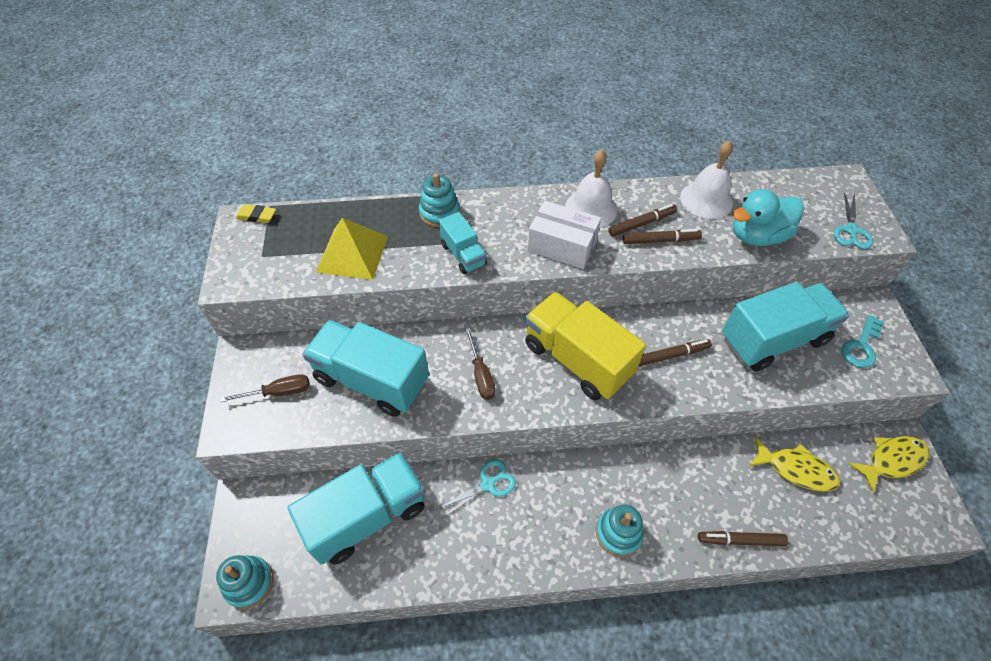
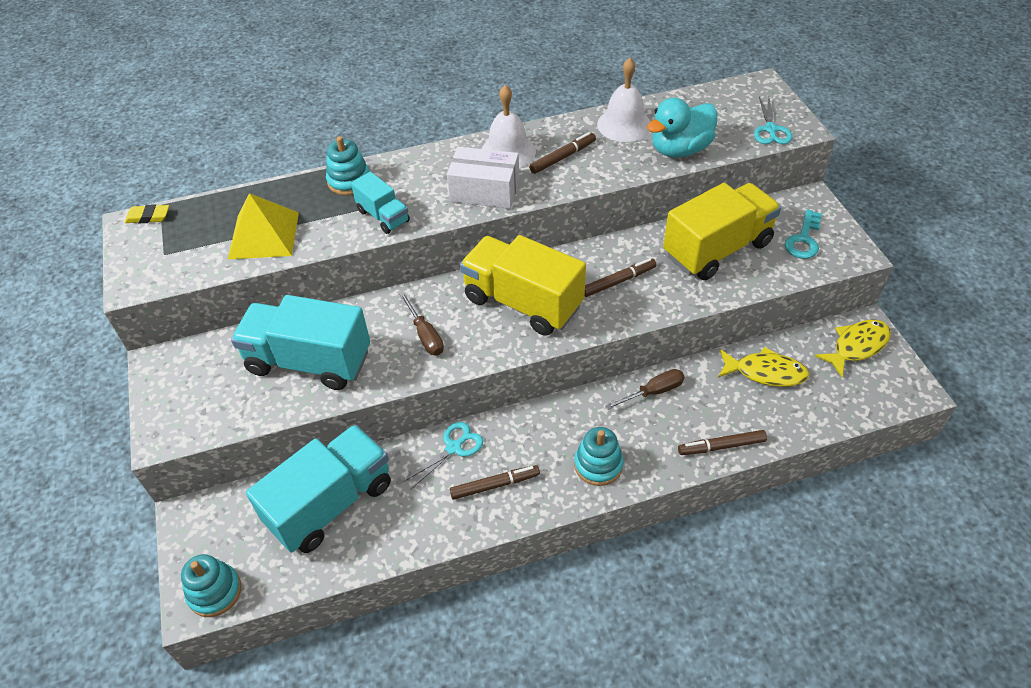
camera: 10 degrees left, 5 degrees down
brown screwdriver [221,374,310,402] -> brown screwdriver moved to [605,369,685,410]
brown marker [623,229,702,244] -> brown marker moved to [450,465,540,500]
turquoise truck [722,282,850,371] -> yellow truck [663,183,781,280]

